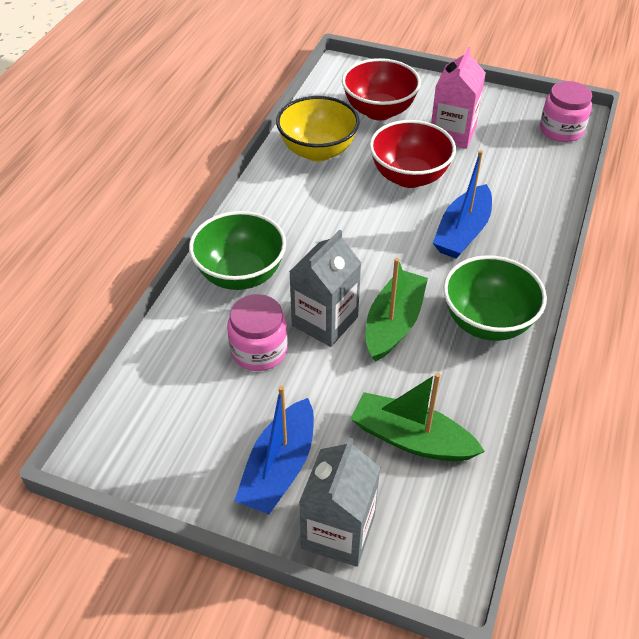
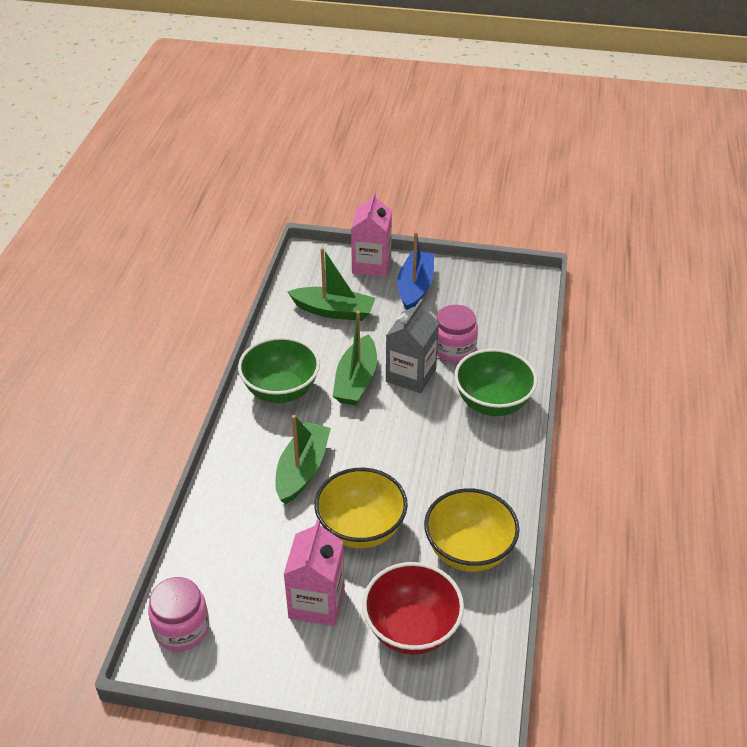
camera: 170 degrees right, 5 degrees down
grey carton [299,438,380,567] -> pink carton [351,192,392,277]
red bowl [369,120,456,188] -> yellow bowl [314,468,408,549]
blue boat [433,150,492,259] -> green boat [275,415,331,504]

